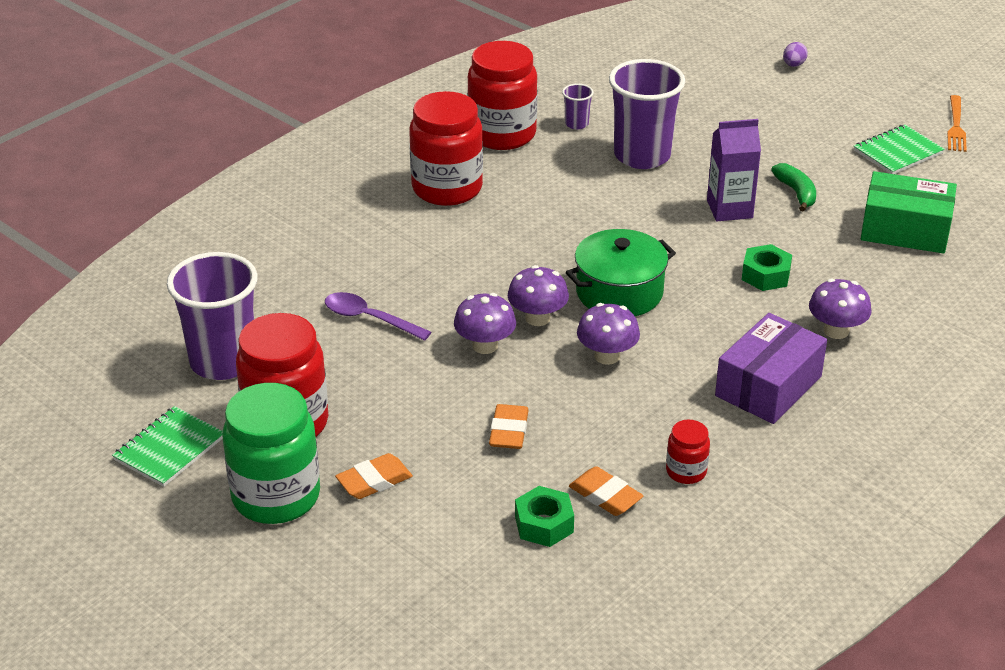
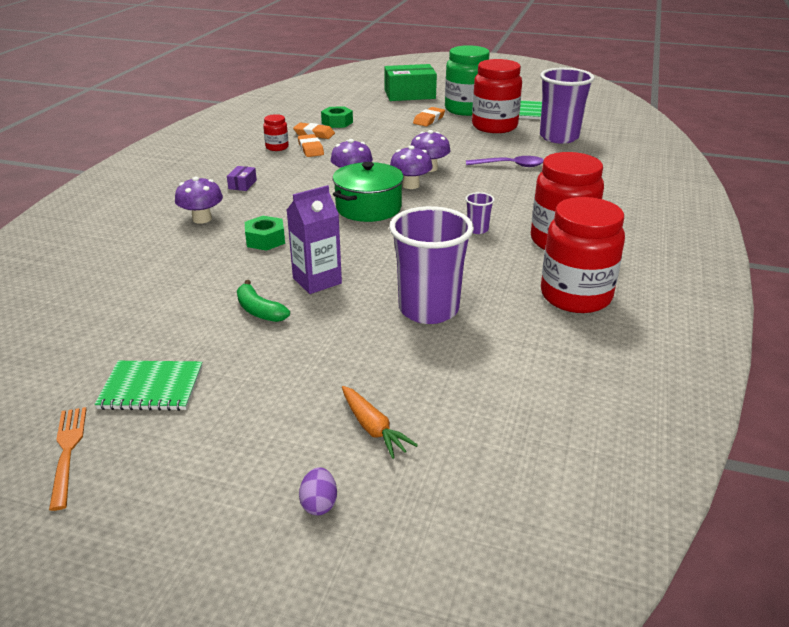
camera: 155 degrees right, 5 degrees down
orange eraser [489,404,529,449] -> orange eraser moved to [298,134,324,157]
purple cup [562,84,594,130] -> purple cup moved to [465,192,495,234]
purple box [715,313,827,424] -> purple box [227,166,257,191], size x0.43
green notebook [854,125,945,174] -> green notebook turned 60 degrees clockwise [94,361,203,411]
green box [861,171,957,254] -> green box moved to [384,64,437,101]
none -> orange carrot [342,386,418,459]

